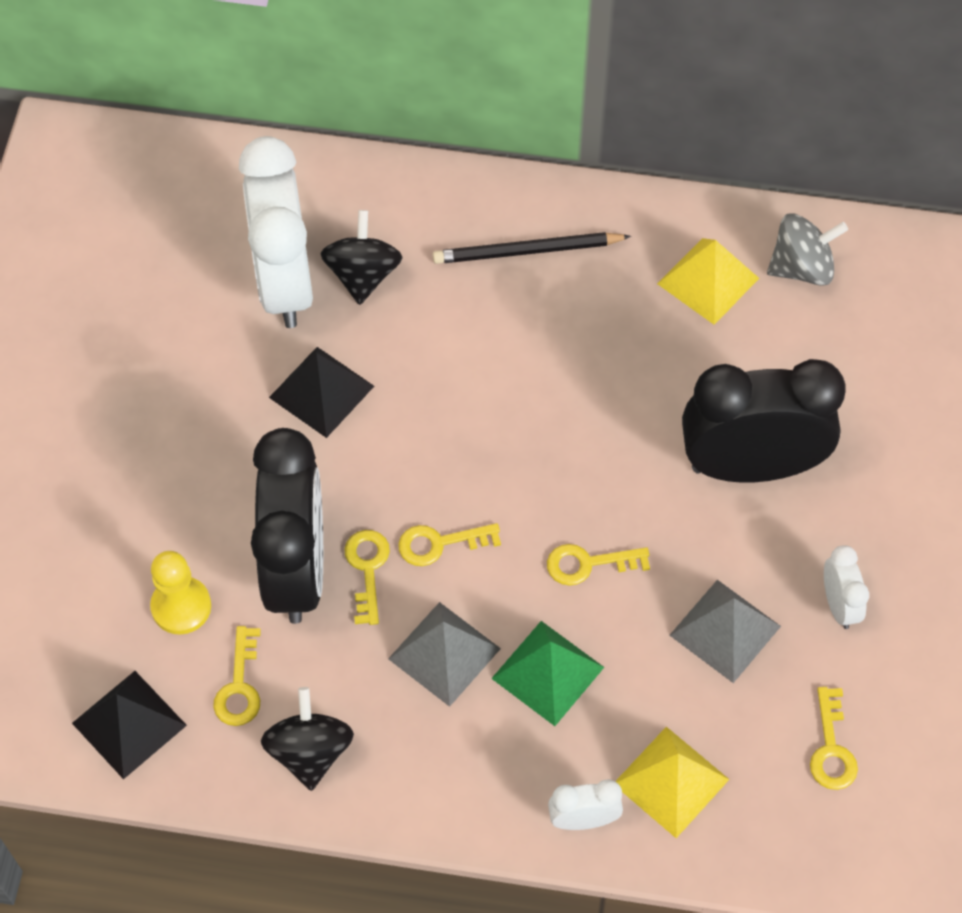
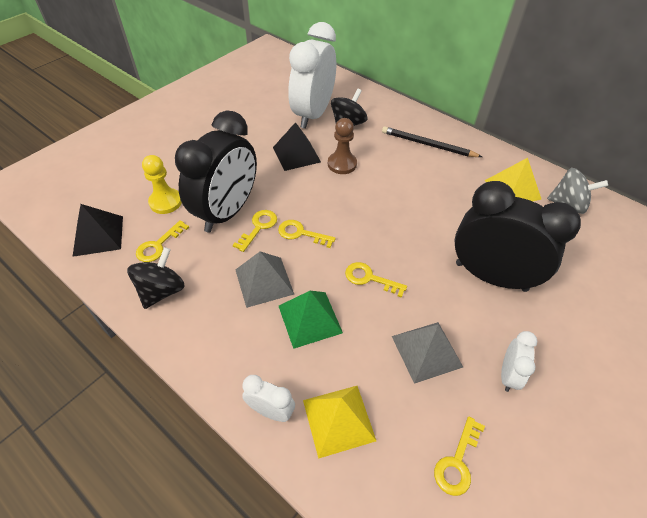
camera: 30 degrees right, 10 degrees down
none -> brown pawn [328,118,357,174]

